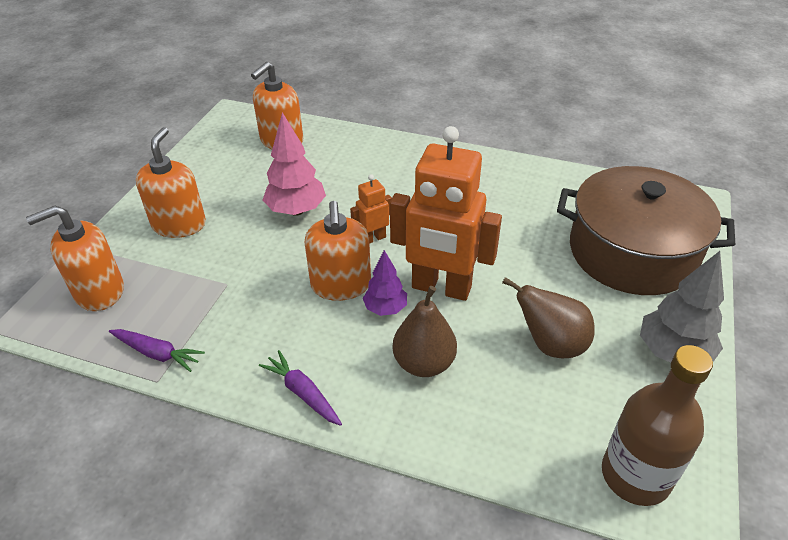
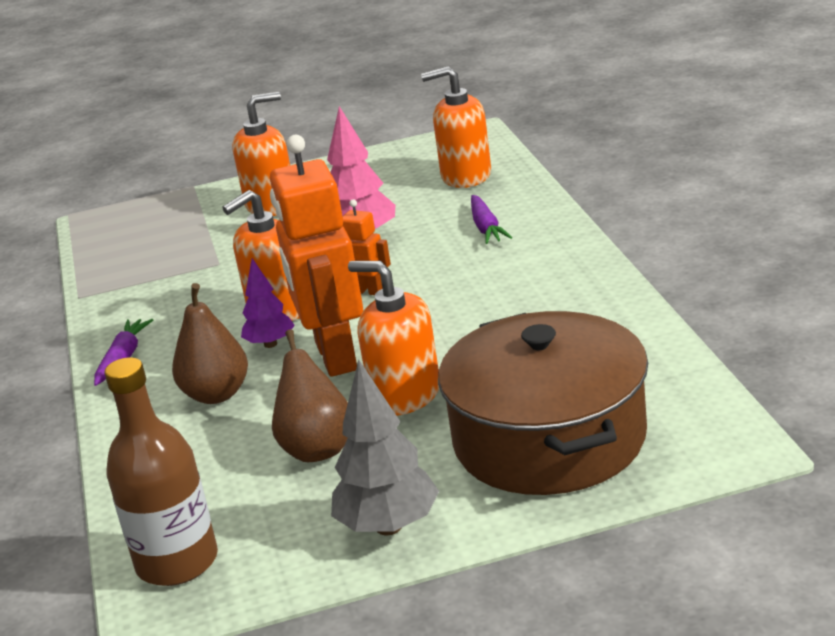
camera: 60 degrees right, 15 degrees down
orange soap dispenser [26,206,124,311] -> orange soap dispenser moved to [348,261,439,416]
purple carrot [109,329,205,372] -> purple carrot moved to [471,195,512,244]

